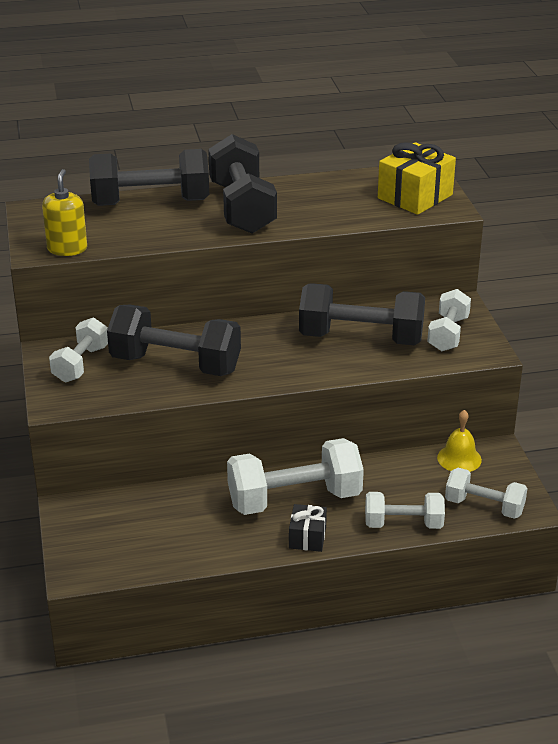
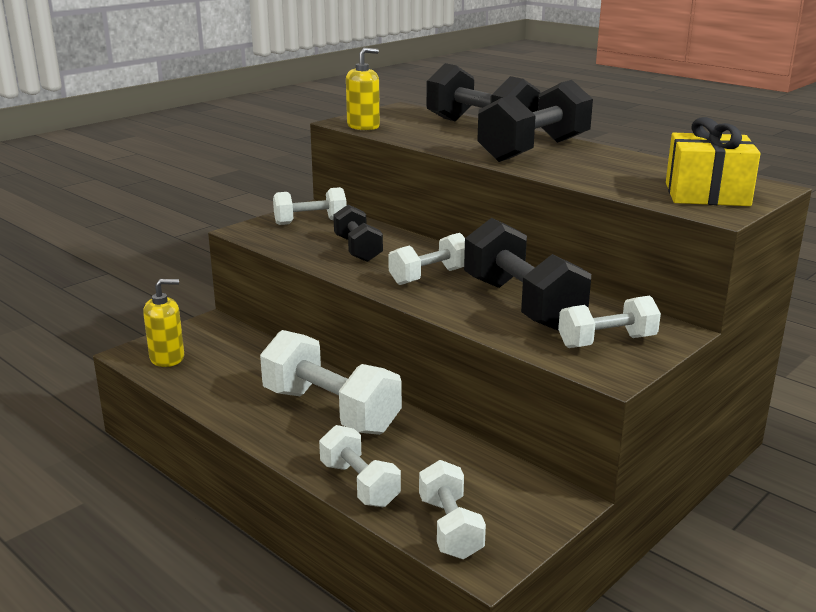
camera: 55 degrees right, 10 degrees down
black dumbbell [107,305,241,376] -> black dumbbell [333,204,383,262], size x0.59
black gift [289,504,327,552] -> none
yellow bell [437,410,482,472] -> none
none -> yellow soap dispenser [143,279,184,367]
none -> white dumbbell [388,233,465,285]

